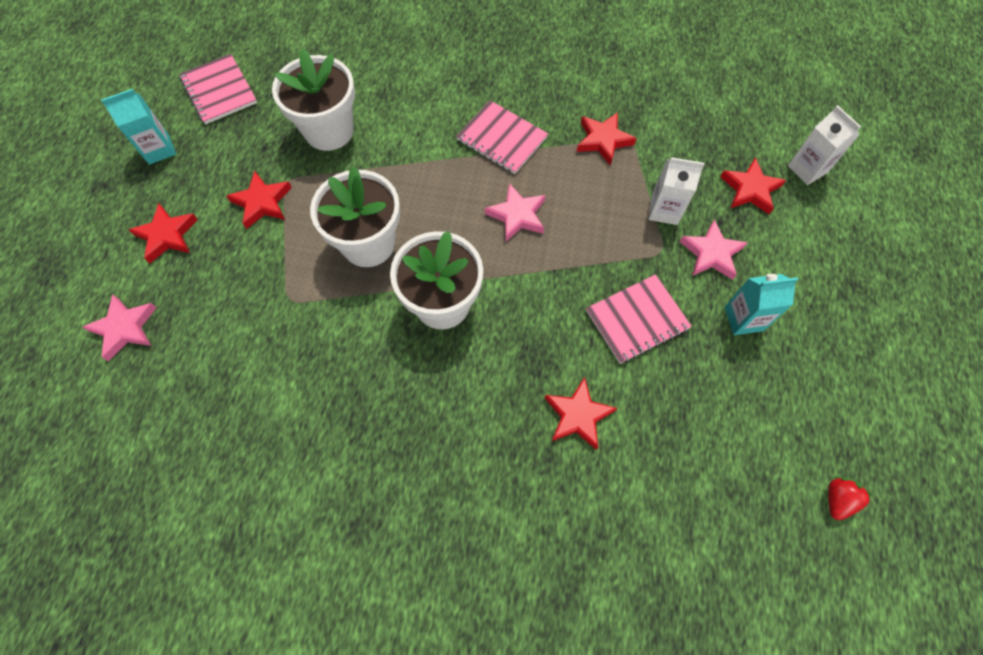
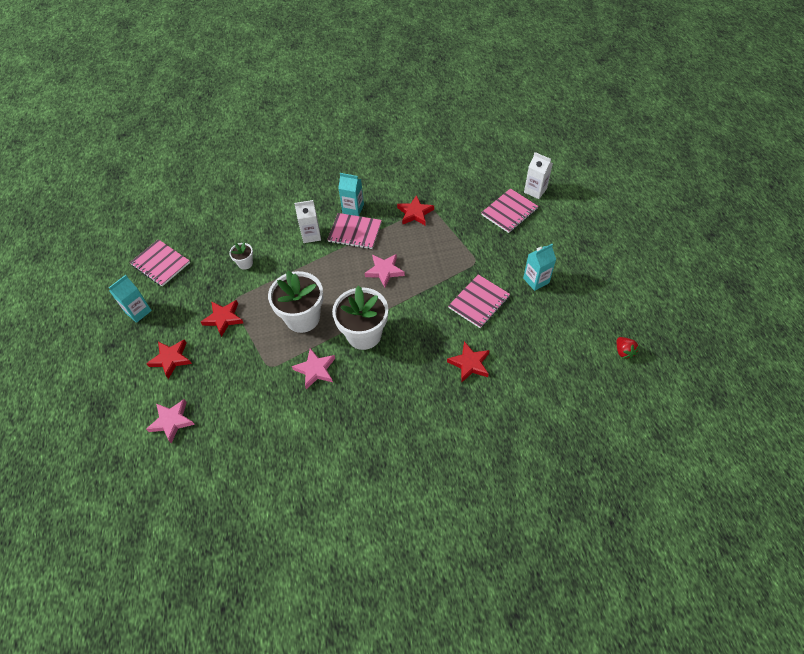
camera: 20 degrees left, 10 degrees down
white flower pot [272,48,355,151] -> white flower pot [229,242,253,270], size x0.46
white carton [649,157,704,225] -> white carton moved to [294,200,321,243]
pink star [679,219,748,280] -> pink star moved to [292,348,335,389]
red star [720,158,786,214] -> pink notebook [481,188,538,233]
red strawberry [828,477,872,520] -> red strawberry turned 150 degrees clockwise [617,337,640,359]
none -> turquoise carton [338,173,364,216]

